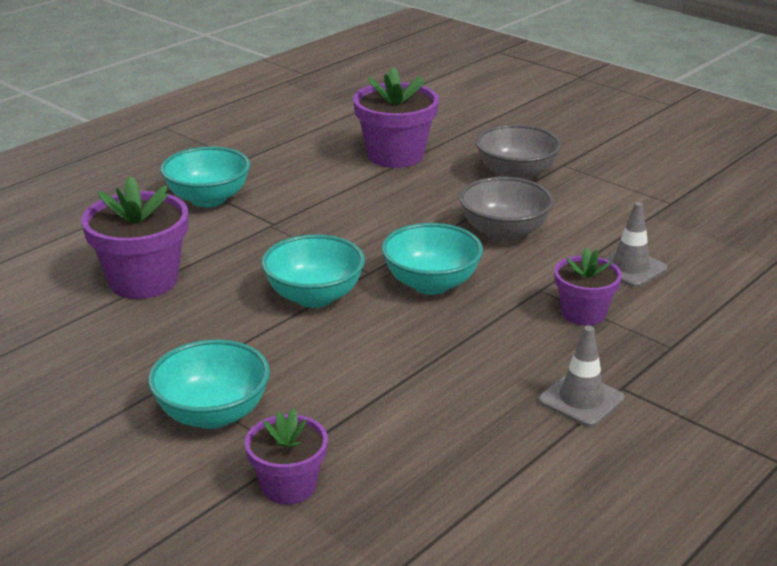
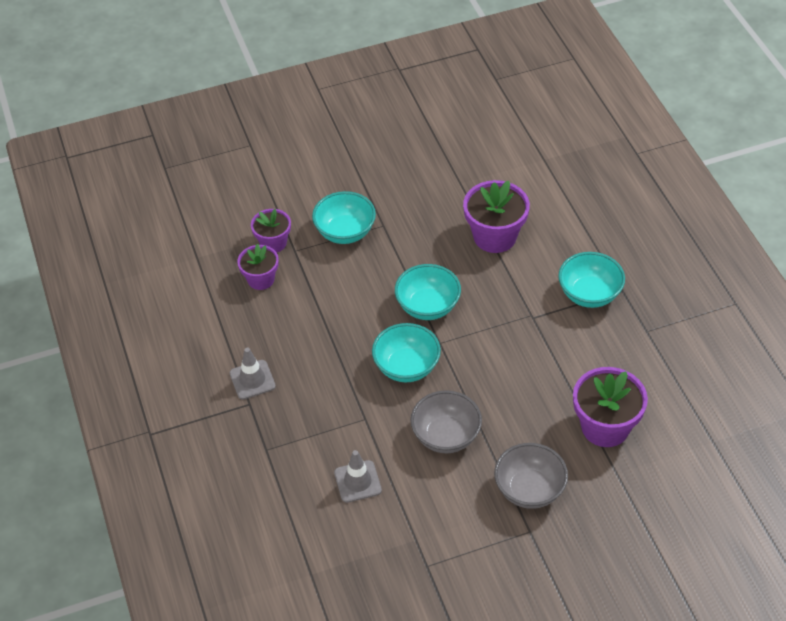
camera: 120 degrees right, 20 degrees up
purple flower pot [554,247,622,326] -> purple flower pot moved to [237,244,279,290]

